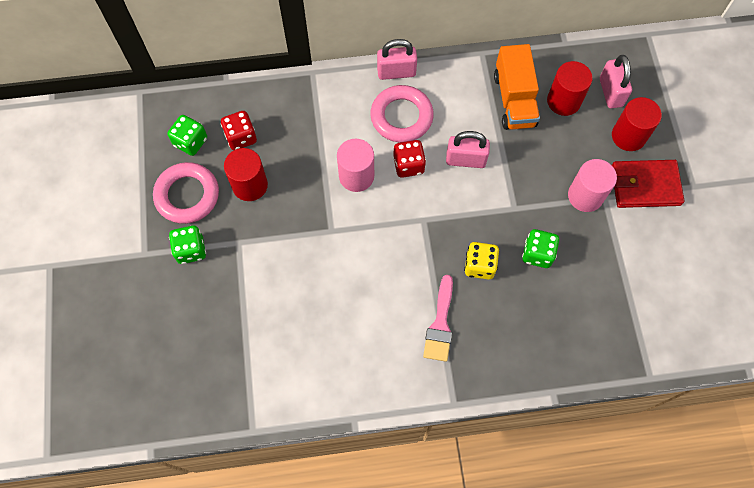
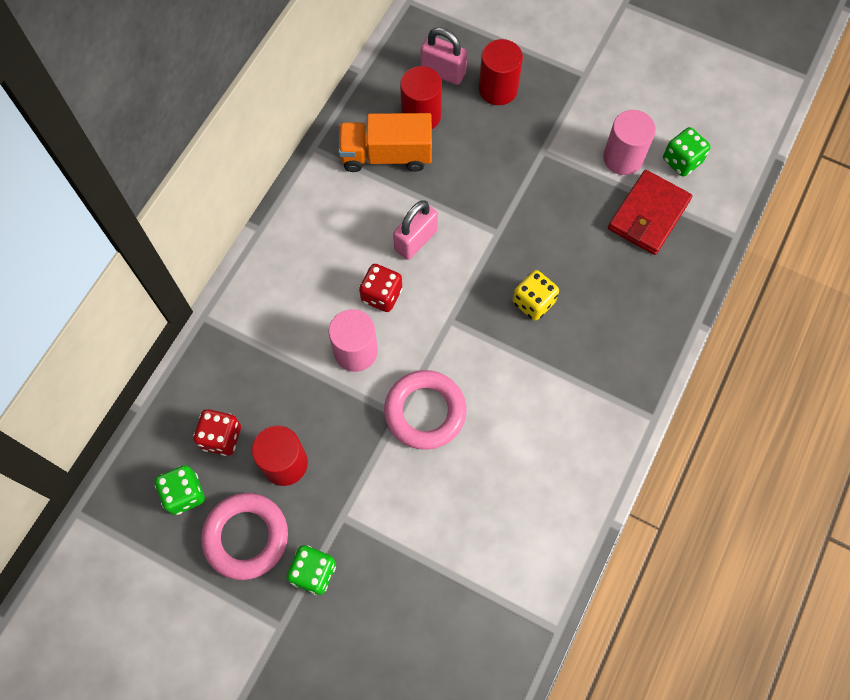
camera: 55 degrees left, 0 degrees up
pink ring [370,85,434,142] -> pink ring moved to [384,370,466,450]
pink padlock [377,39,417,80] -> none
pink brush [423,275,453,362] -> none
orange truck [494,44,540,130] -> orange truck turned 150 degrees clockwise [338,113,432,172]
green dice [522,229,559,268] -> green dice moved to [663,127,711,177]
pink cylinder [568,159,617,212] -> pink cylinder moved to [603,110,656,175]
red wallet [612,160,685,208] -> red wallet moved to [608,170,692,255]

